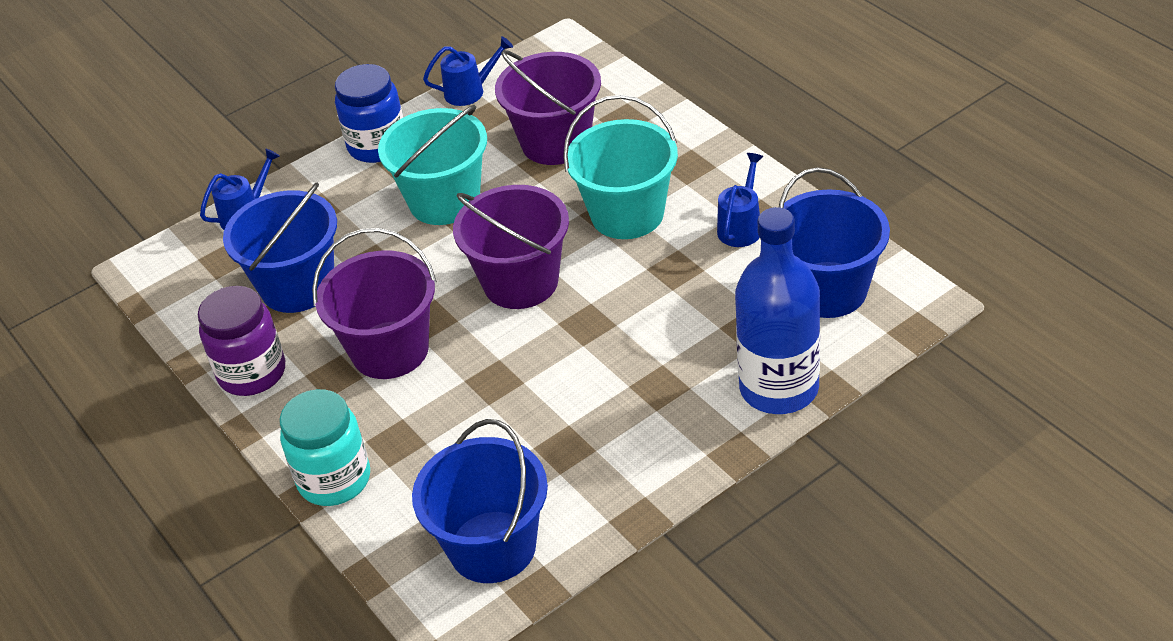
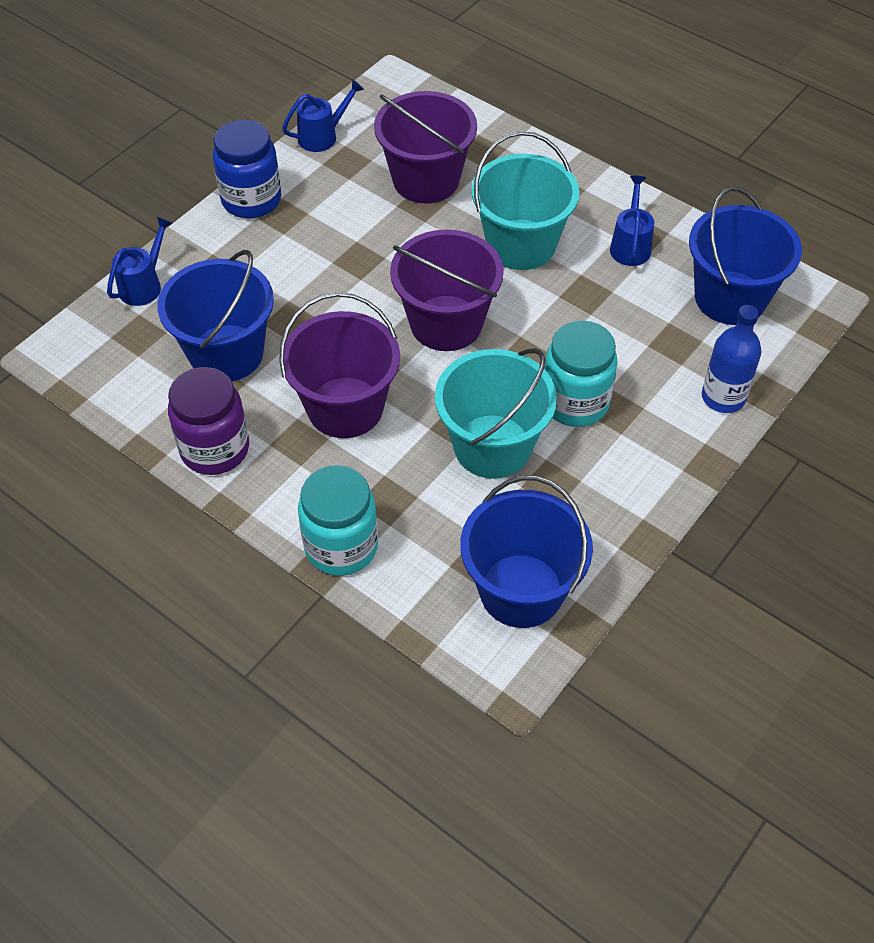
camera: 20 degrees left, 10 degrees up
turquoise bucket [378,105,487,225] -> turquoise bucket moved to [435,348,557,479]
blue bottle [735,207,820,414] -> blue bottle [702,305,762,413], size x0.61
none -> turquoise jar [544,321,618,427]

